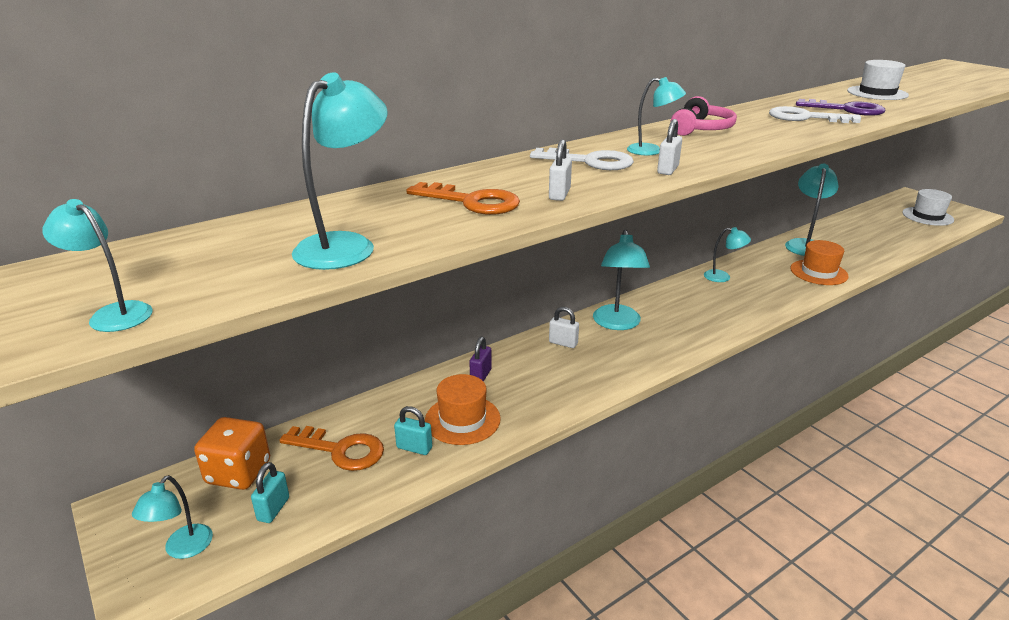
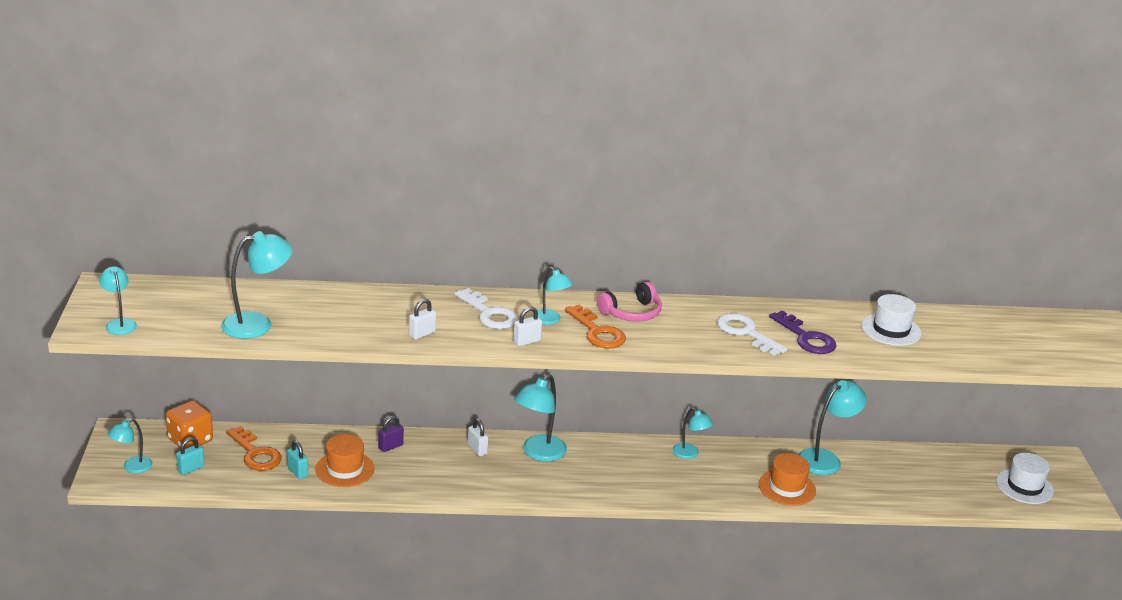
camera: 30 degrees right, 0 degrees up
orange key [406,182,520,215] -> orange key moved to [565,305,626,348]

